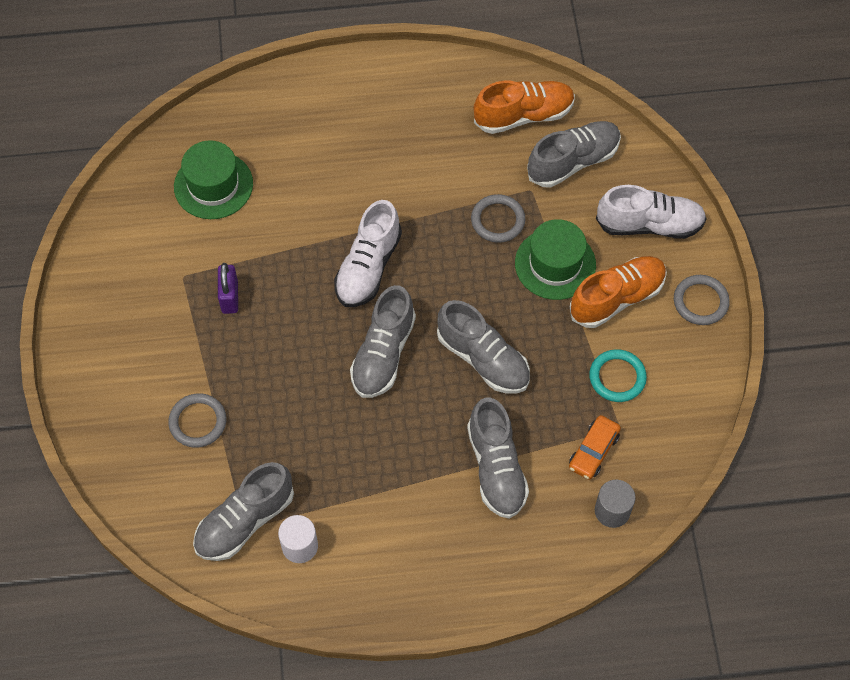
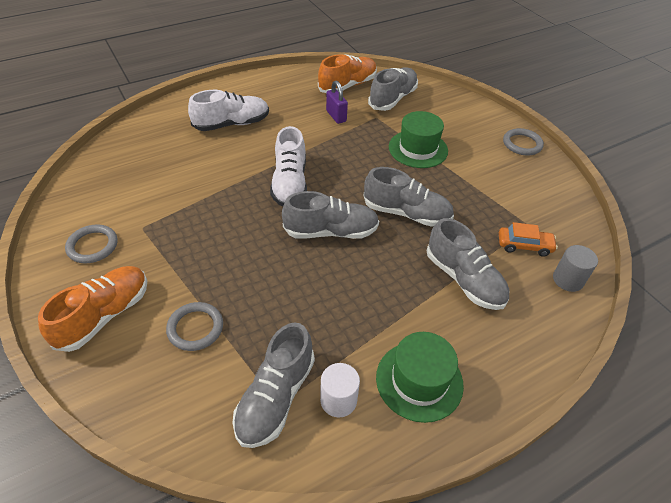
camera: 25 degrees left, 15 degrees down
green hat [174,140,253,219] -> green hat moved to [376,332,464,423]
purple padlock [218,263,238,314] -> purple padlock moved to [326,81,348,124]
grey shoe [350,285,416,398] -> grey shoe turned 90 degrees counterclockwise [282,191,379,239]
grey ring [471,194,525,243] -> grey ring moved to [65,225,117,263]
orange car [569,415,621,480] -> orange car turned 90 degrees counterclockwise [499,222,558,257]
orange shoe [570,256,667,328] -> orange shoe moved to [38,266,147,352]
turquoise ring [589,349,647,402] -> none
white shoe [596,185,707,239] -> white shoe moved to [188,90,269,131]

